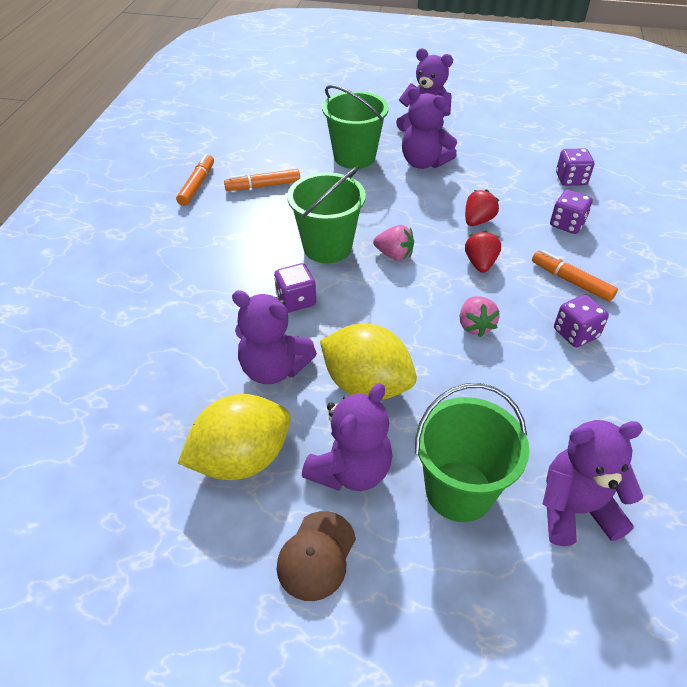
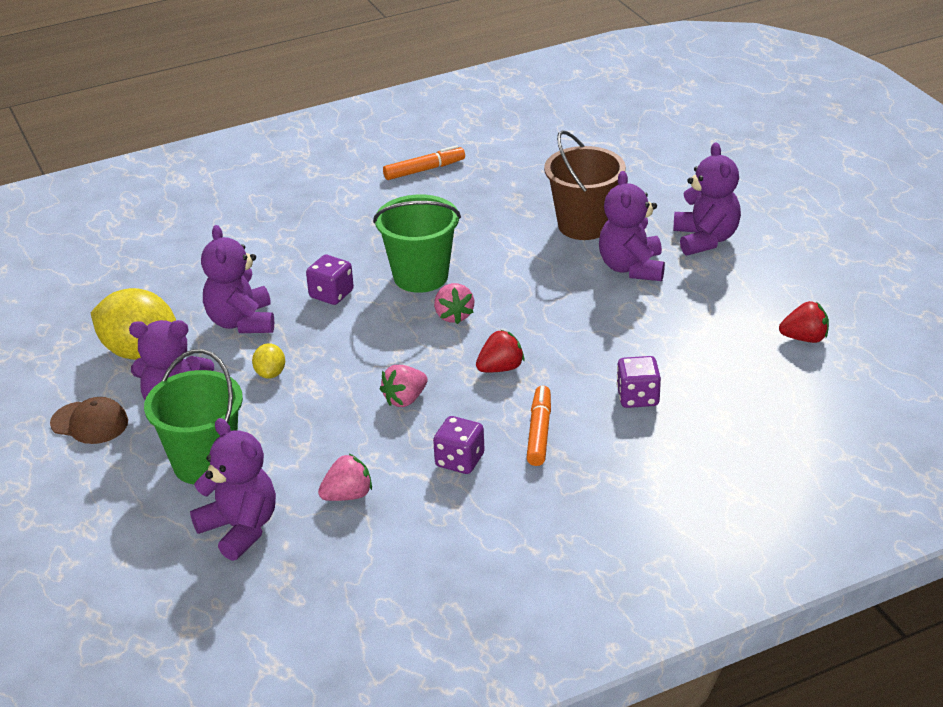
camera: 55 degrees right, 10 degrees down
orange marker [224,169,300,191] -> none
brown cap [277,511,356,601] -> brown cap turned 150 degrees counterclockwise [50,397,128,444]
yellow lemon [320,324,417,400] -> yellow lemon [252,343,285,379], size x0.46
green bucket [322,85,389,169] -> brown bucket [544,130,626,240]
red strawberry [465,189,499,226] -> red strawberry moved to [779,301,829,343]
purple dice [556,148,594,186] -> none
none -> pink strawberry [318,454,372,501]

